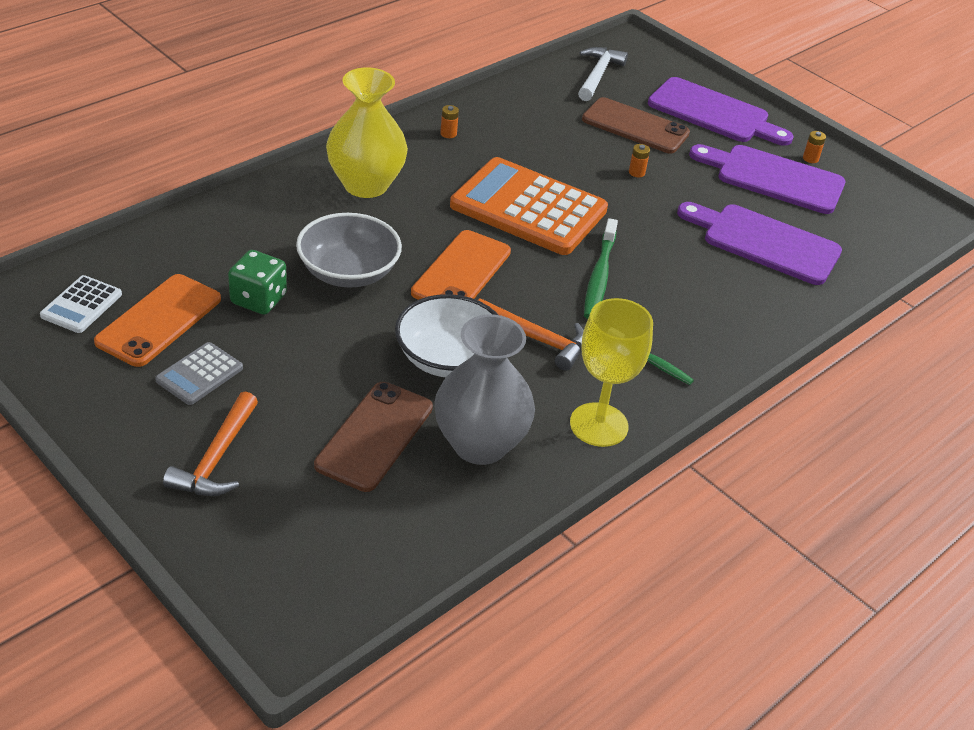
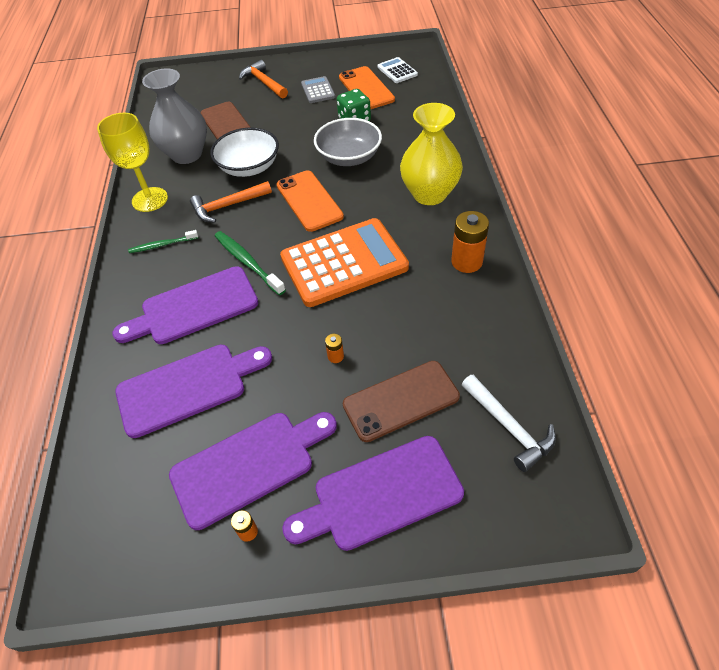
camera: 135 degrees right, 10 degrees up
orange battery [440,105,459,138] -> orange battery [451,211,489,273], size x2.12
none -> purple cutting board [113,266,258,344]

